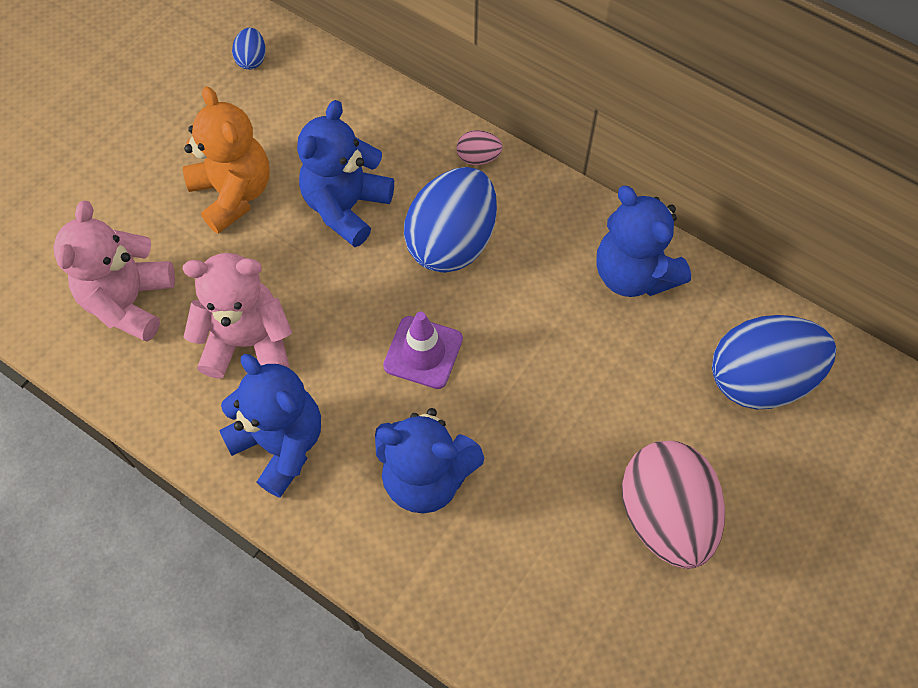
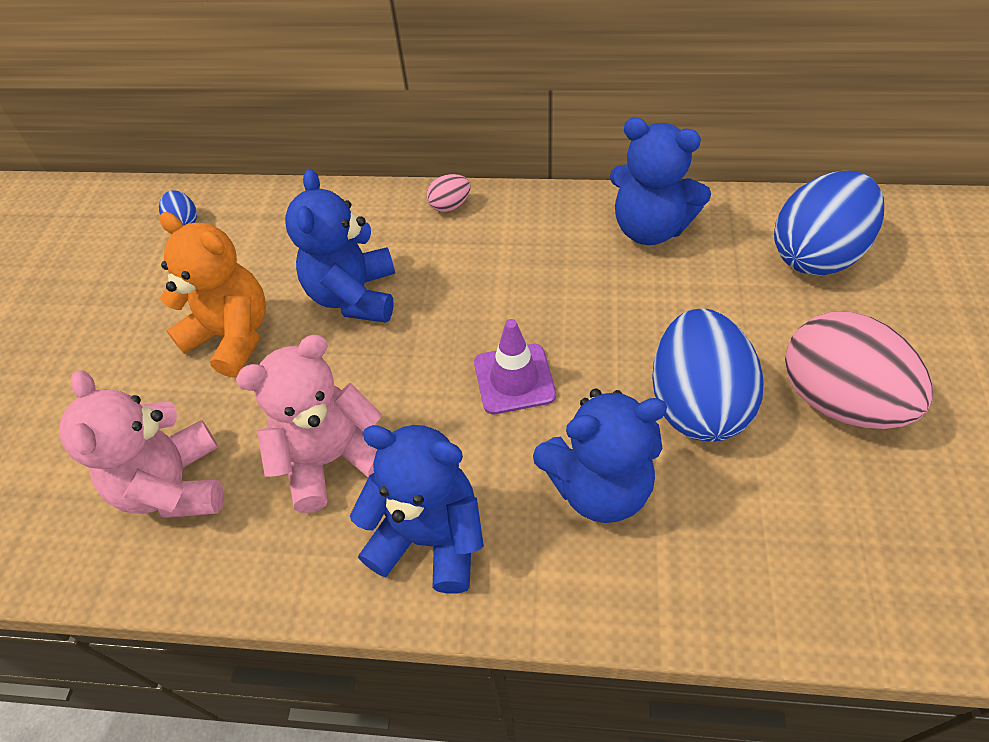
camera: 25 degrees left, 10 degrees down
blue egg [404,167,497,273] -> blue egg moved to [652,309,764,442]

